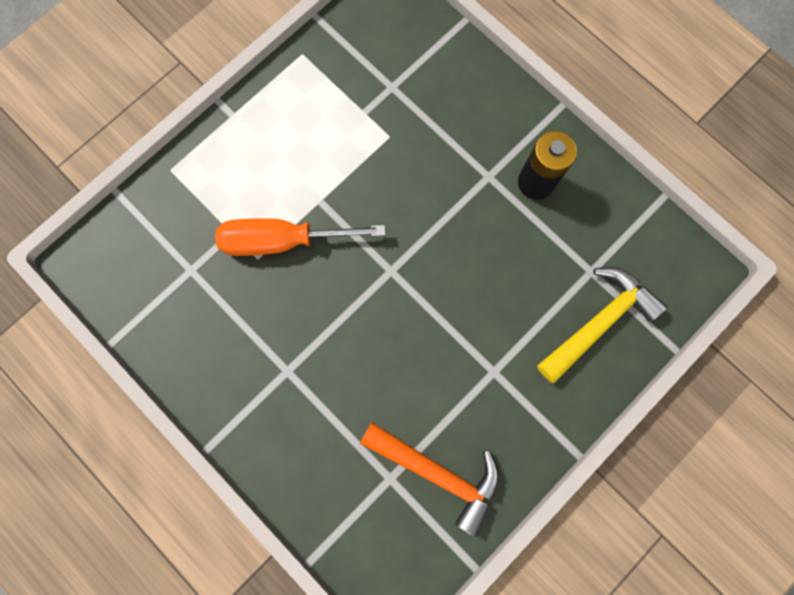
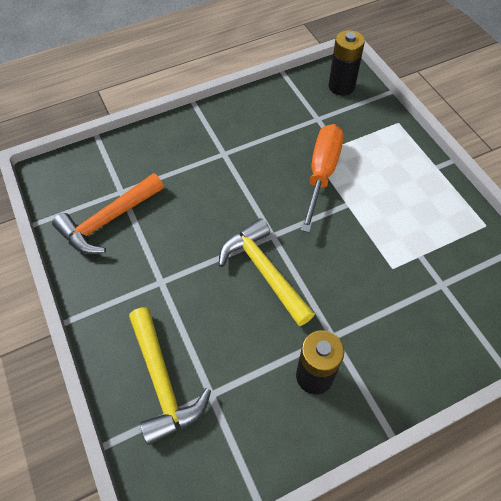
camera: 110 degrees right, 20 degrees down
none -> yellow hammer [219,218,315,326]
none -> black battery [329,30,365,96]

